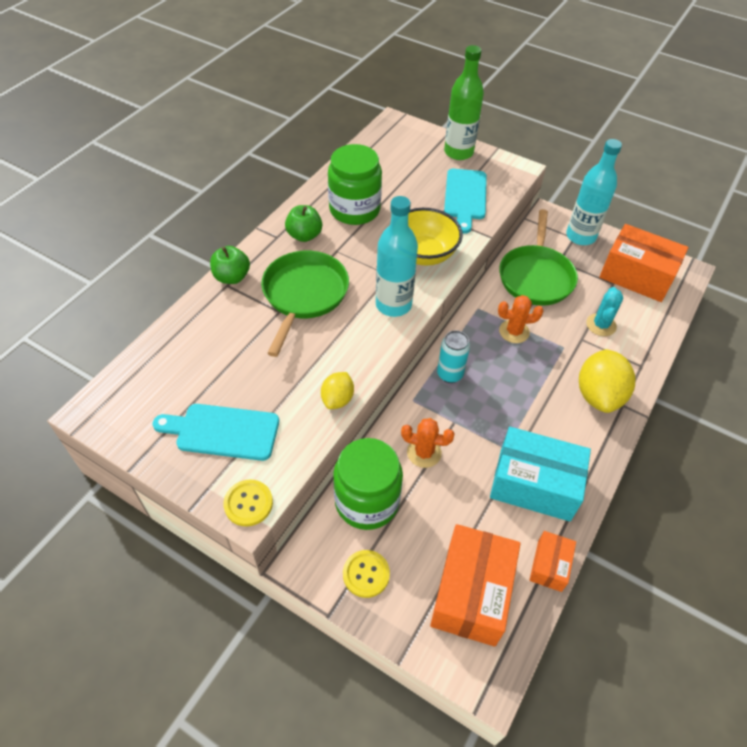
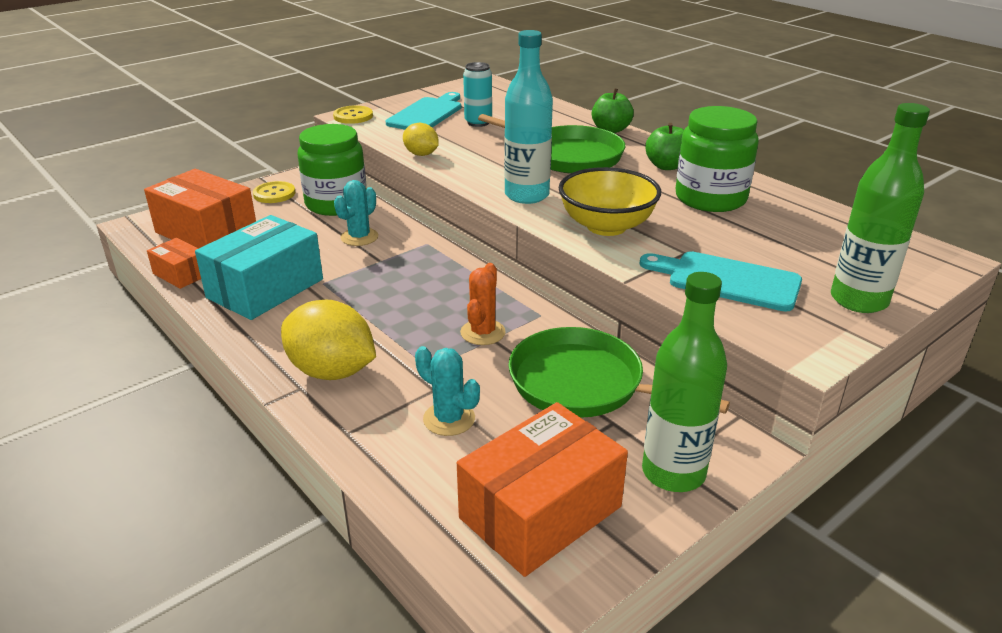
camera: 110 degrees right, 20 degrees down
orange cactus [401,418,455,468] -> turquoise cactus [334,180,378,246]
turquoise can [437,330,470,383] -> turquoise can moved to [463,62,492,127]
turquoise bottle [566,139,622,245] -> green bottle [642,272,727,492]

